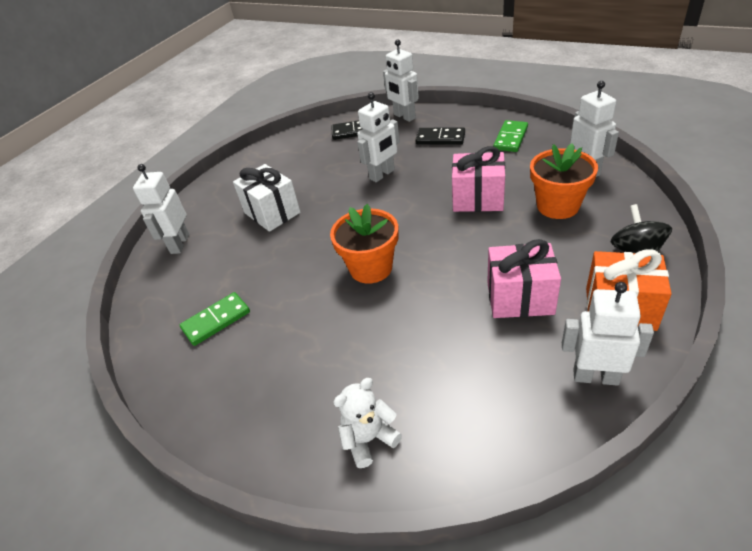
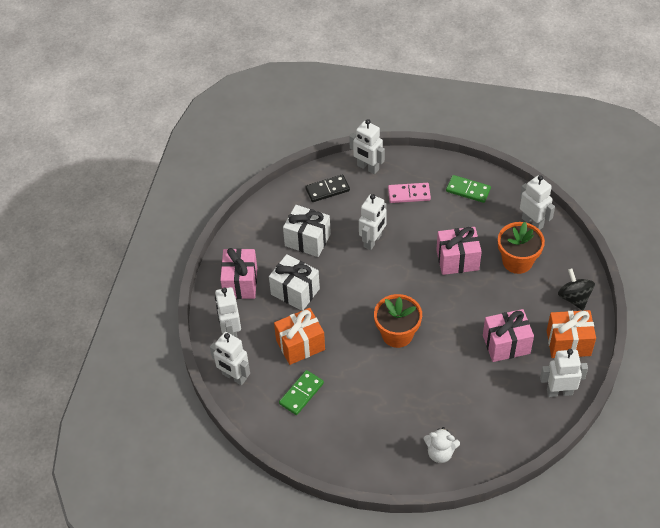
camera: 20 degrees left, 10 degrees up
white teddy bear [333,378,402,468] -> white teddy bear turned 120 degrees counterclockwise [424,427,460,463]
black domino [415,127,465,145] -> pink domino [388,183,431,203]
green domino [493,120,528,152] -> green domino turned 75 degrees counterclockwise [446,175,491,203]
none -> white robot [210,332,250,385]
none -> pink gift [220,248,257,299]
none -> orange gift [274,308,325,365]
none -> white gift [283,205,331,257]

